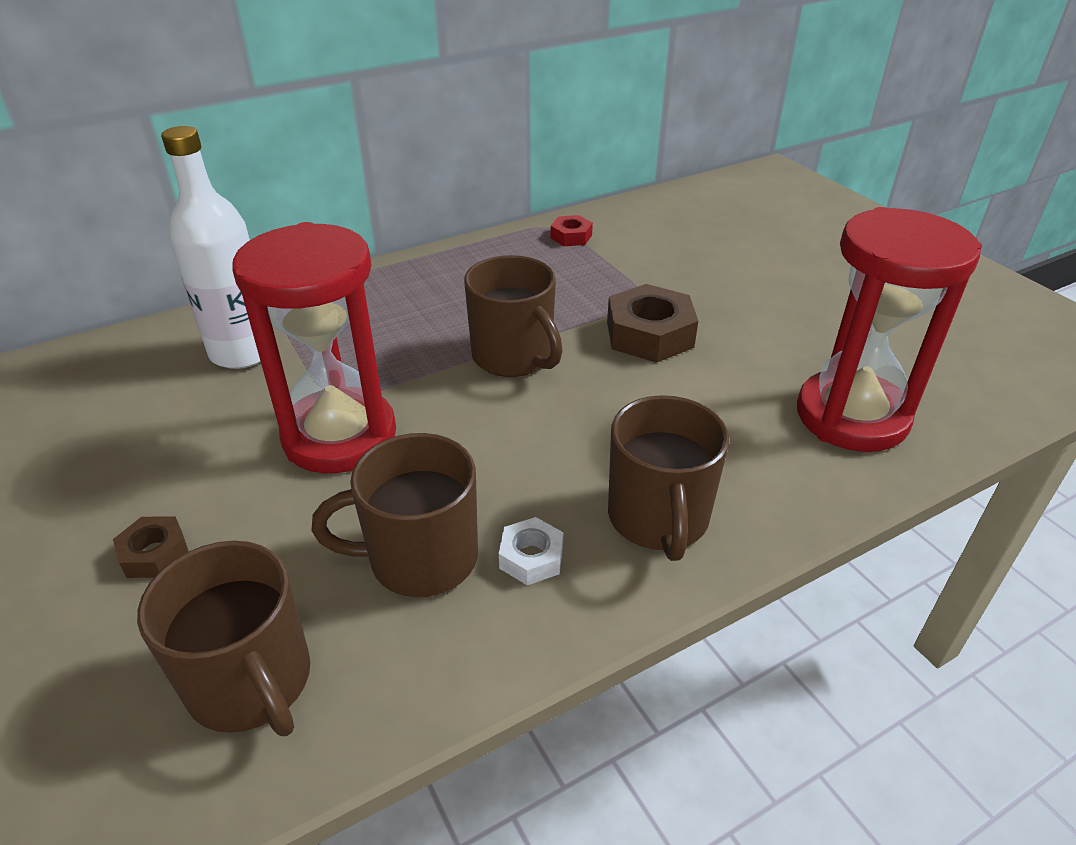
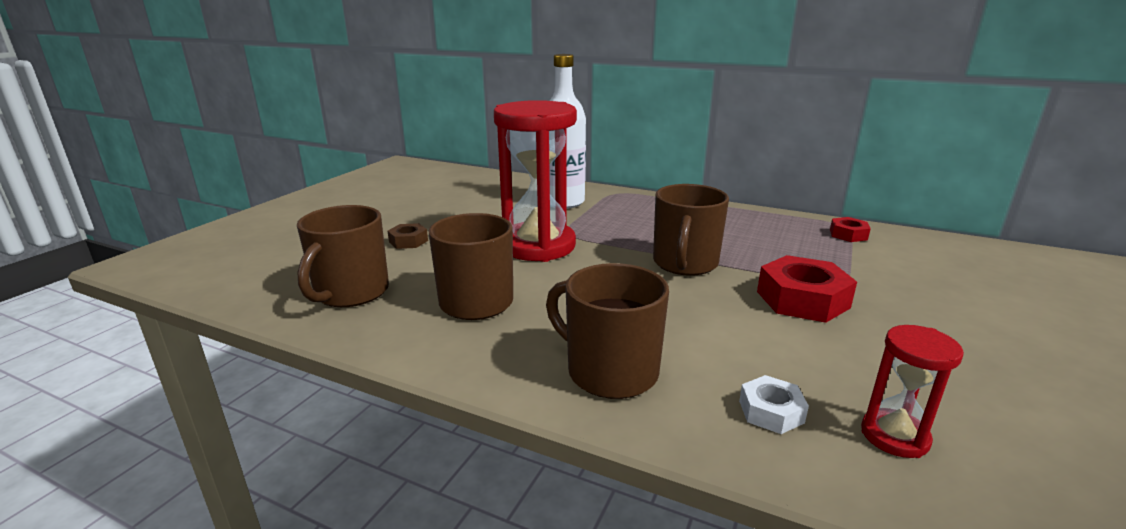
camera: 55 degrees right, 15 degrees down
white nut [499,517,563,585] -> white nut moved to [739,375,809,434]
brown nut [607,284,698,363] -> red nut [757,255,857,323]
brown mug [608,395,730,561] -> brown mug turned 75 degrees clockwise [546,263,669,399]
red hourglass [797,207,982,452] -> red hourglass [861,325,964,458], size x0.48

